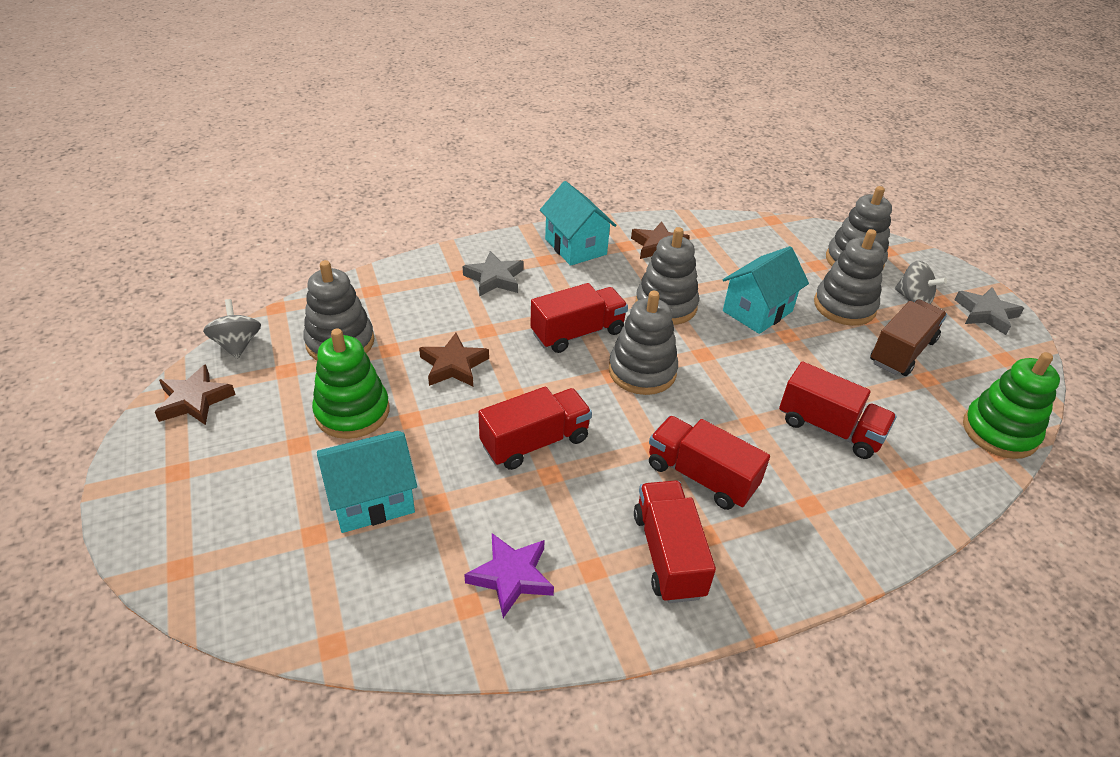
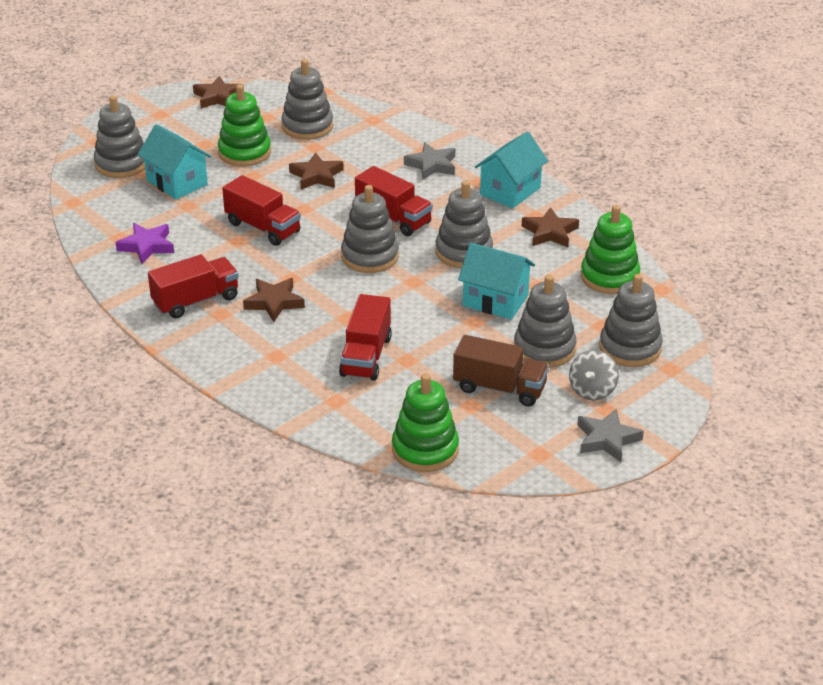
camera: 70 degrees right, 5 degrees down
grey spinning top [203,299,261,359] -> none
red truck [649,416,770,510] -> brown star [243,278,305,322]
none -> grey stacking toy [94,95,145,178]
none -> green stacking toy [581,205,640,294]

